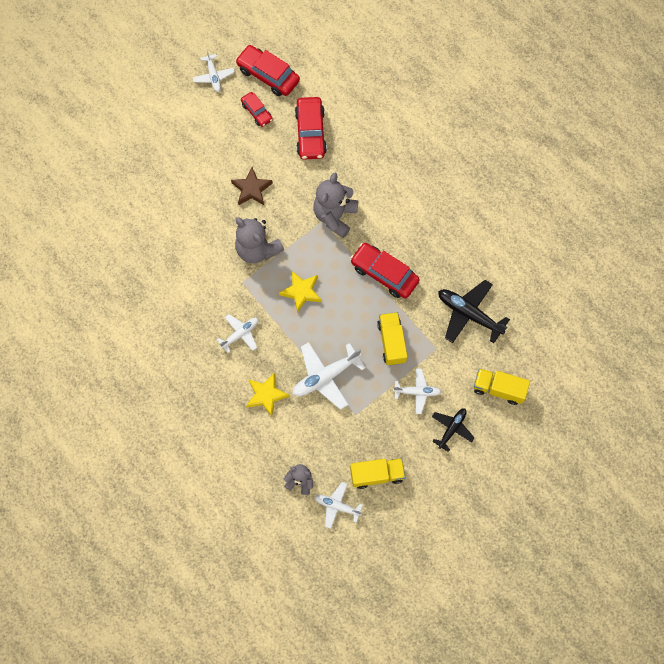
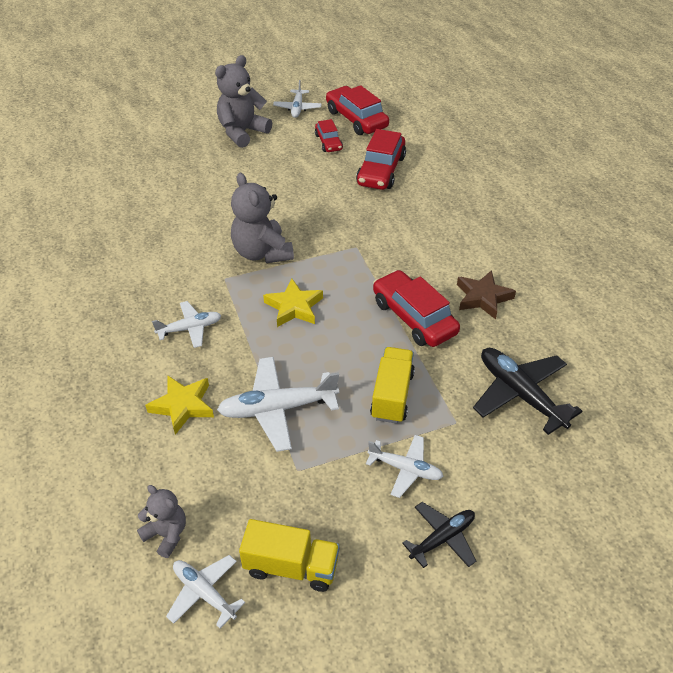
camera: 20 degrees right, 25 degrees down
brown star [231,167,273,205] -> brown star moved to [457,270,516,319]
grey teddy bear [313,173,358,238] -> grey teddy bear moved to [215,55,272,148]
yellow truck [474,368,530,405] -> none

